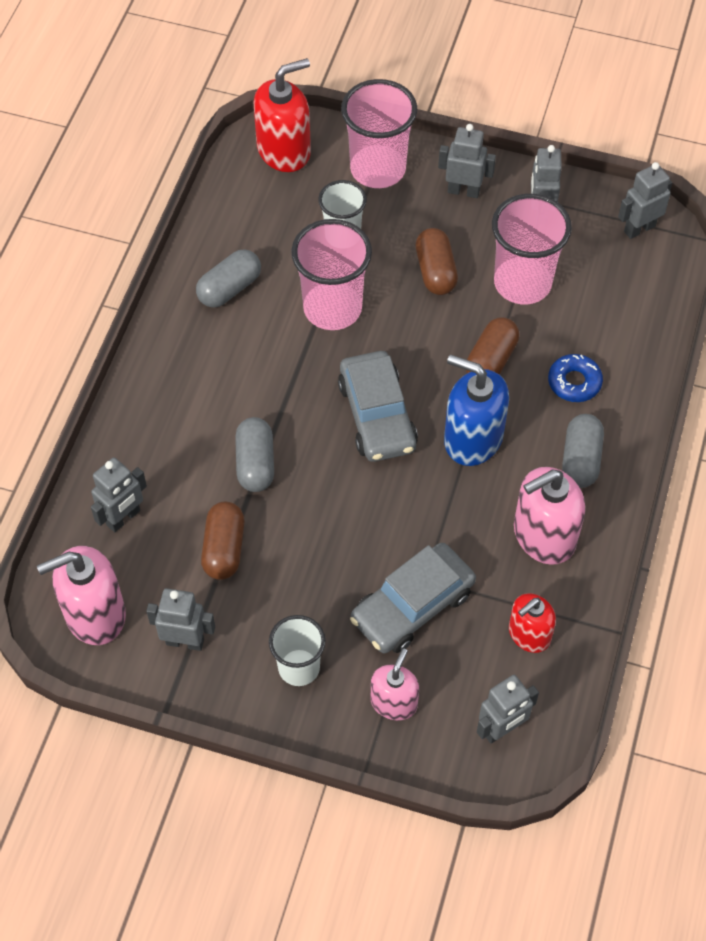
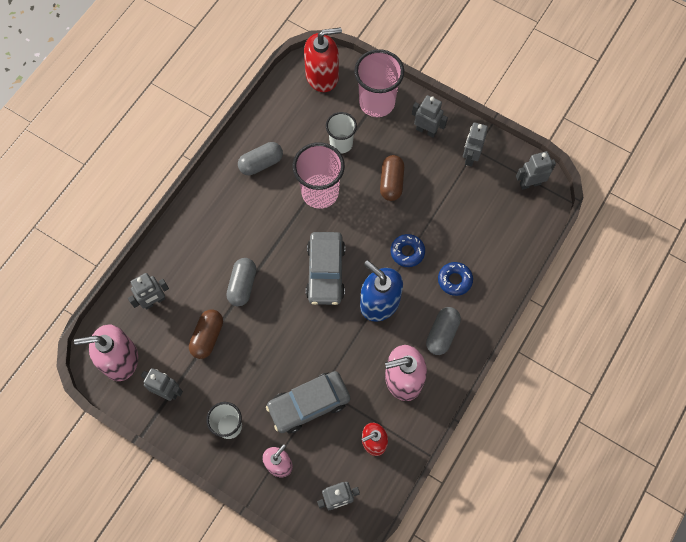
camera: 15 degrees right, 10 degrees up
brown capsule [466,317,519,375] -> blue donut [391,234,425,267]
pink cup [492,194,572,304] -> none

